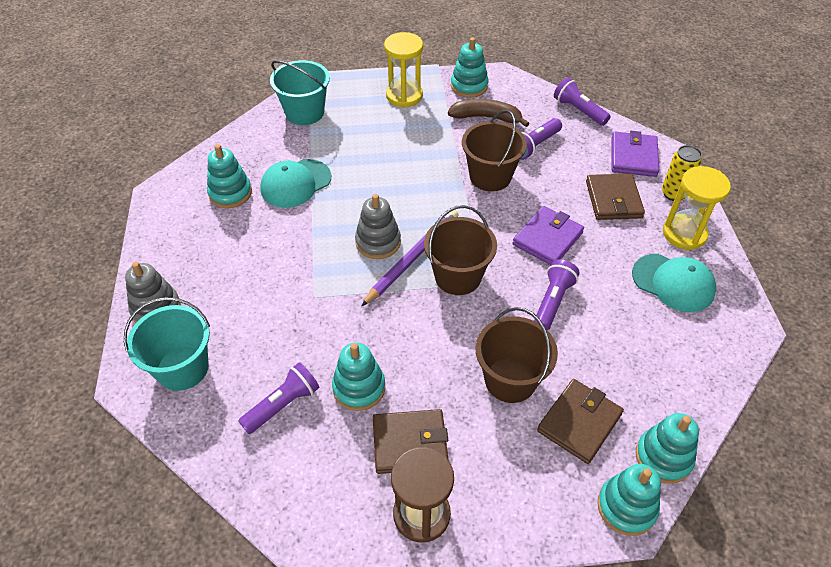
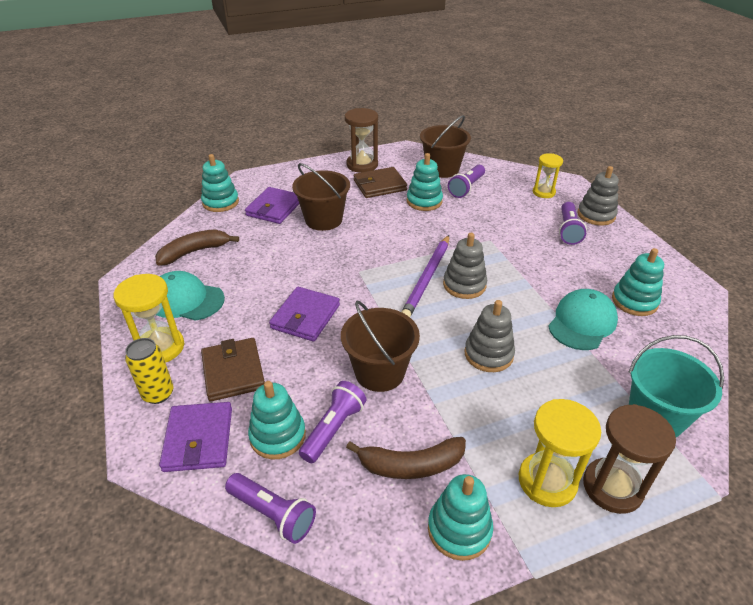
camera: 165 degrees right, 10 degrees down
turquoise bucket [124,297,210,391] -> yellow hourglass [533,153,563,198]
brown bucket [424,205,497,295] -> brown bucket moved to [420,115,471,178]
purple flashlight [534,260,580,330] -> purple flashlight moved to [559,202,587,245]
brown wallet [537,379,624,464] -> purple wallet [245,187,299,224]
turquoise stacking toy [597,464,661,536] -> turquoise stacking toy moved to [248,381,306,459]
none -> brown banana [155,229,239,266]
none -> grey stacking toy [464,300,515,372]
none -> brown hourglass [583,404,676,514]

